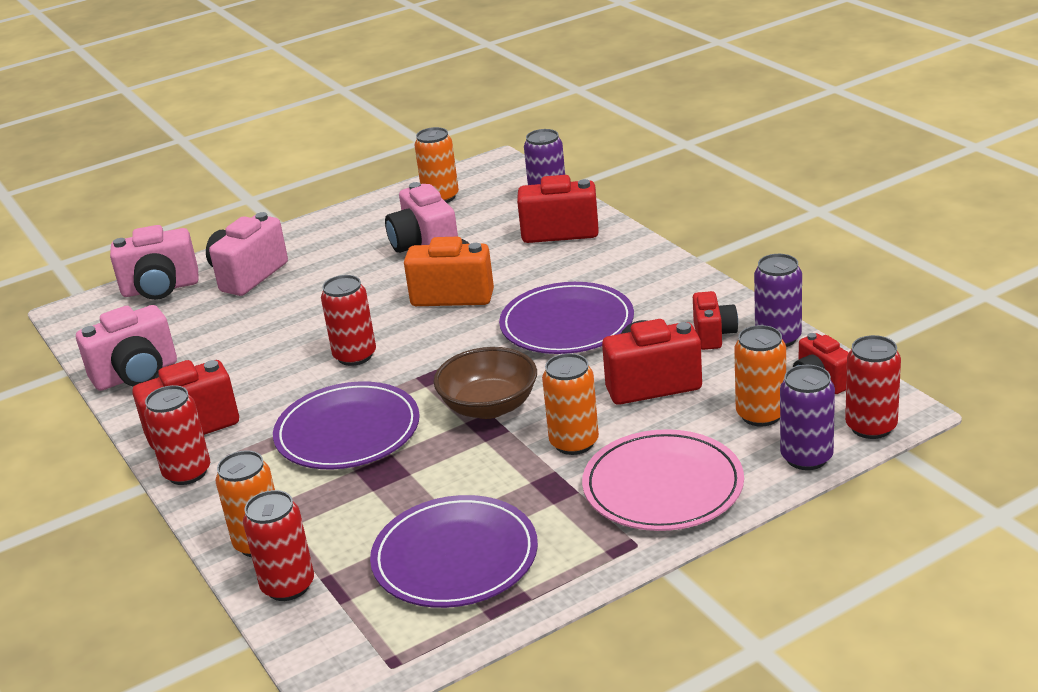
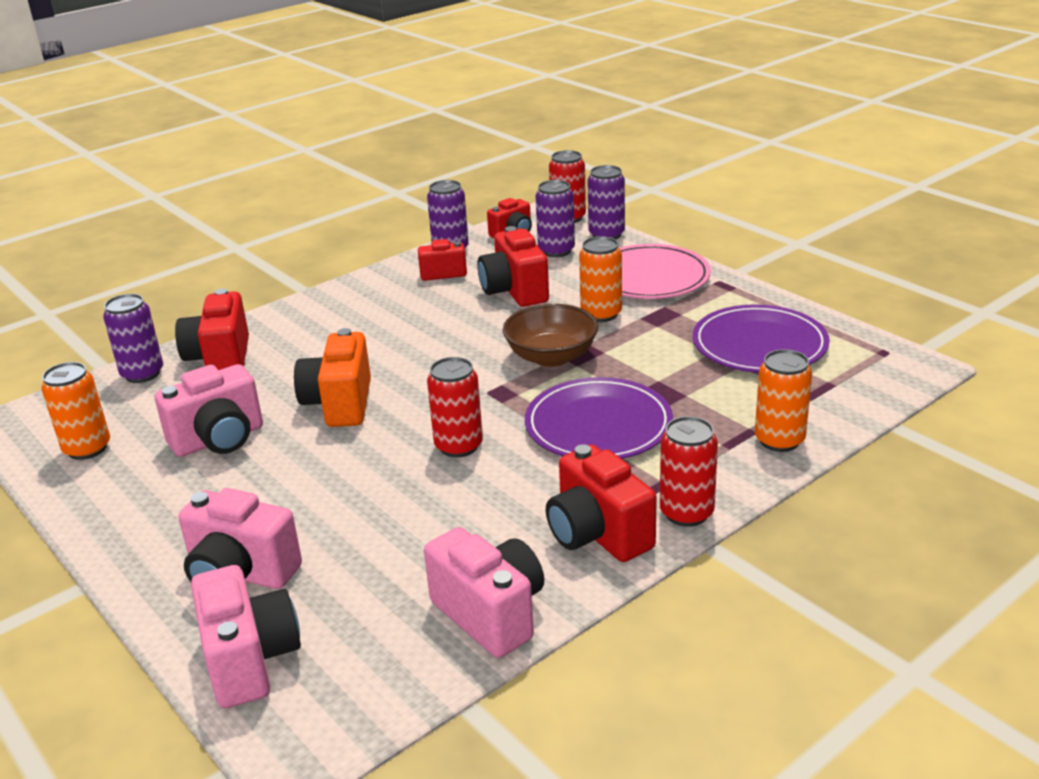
camera: 100 degrees left, 0 degrees up
red can [243,490,314,601] -> none
purple plate [499,282,634,354] -> none
orange can [734,325,786,427] -> purple can [536,180,575,257]

